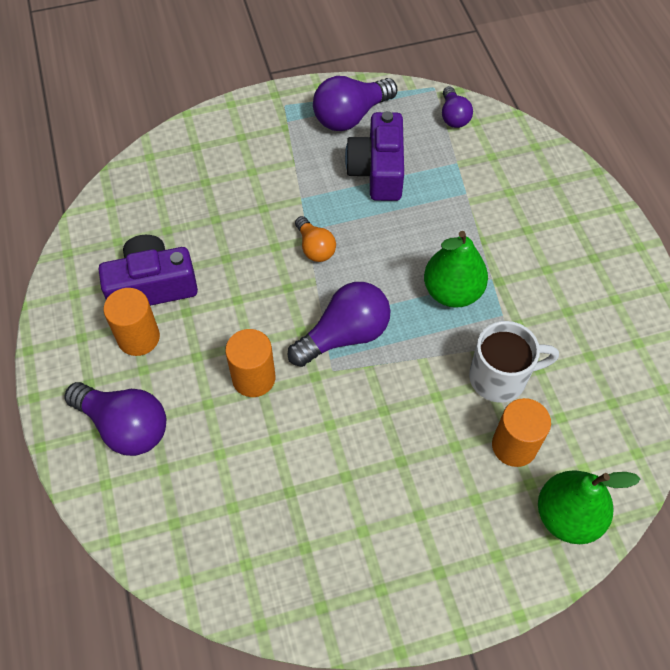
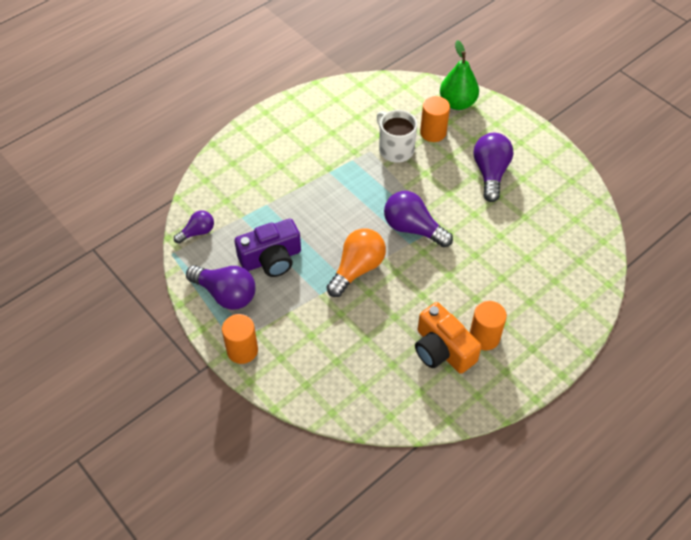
camera: 115 degrees left, 5 degrees down
purple light bulb [65,382,166,456] -> purple light bulb moved to [473,133,513,202]
purple camera [99,235,198,306] -> orange camera [415,302,482,374]
orange cylinder [225,329,275,397] -> orange cylinder moved to [222,314,258,364]
orange light bulb [295,216,336,262] -> orange light bulb [326,229,386,297], size x1.71
green pear [424,231,488,308] -> none

